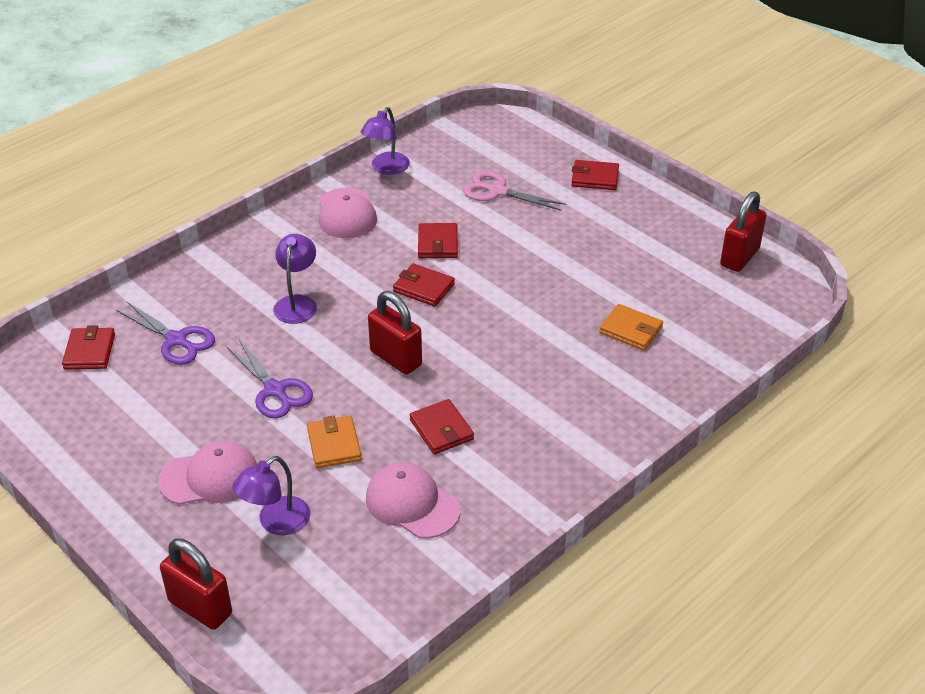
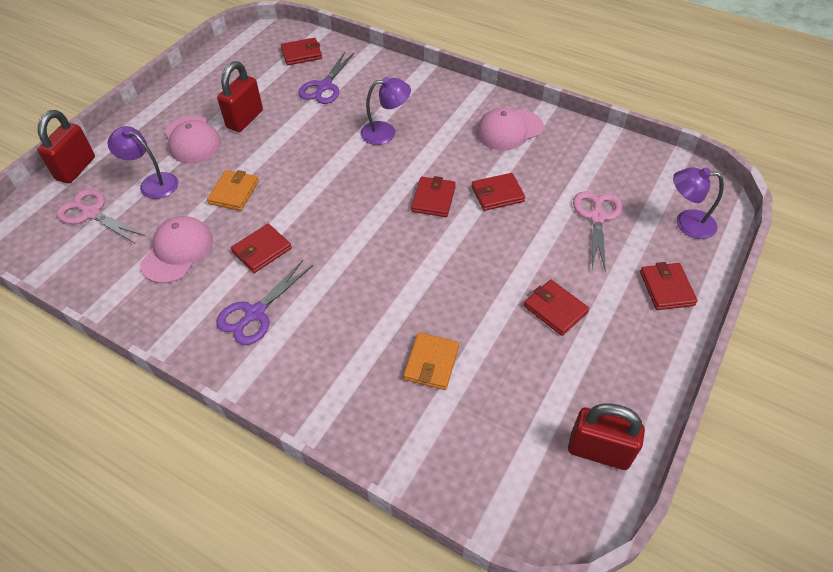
camera: 75 degrees right, 10 degrees up
purple scissors [226,340,313,419] -> purple scissors moved to [216,260,313,345]
orange wallet [307,416,362,468] -> orange wallet turned 45 degrees counterclockwise [207,170,259,211]
purple lamp [361,107,410,175] -> purple lamp moved to [673,167,724,239]
red padlock [368,291,422,375] -> red padlock moved to [217,61,263,132]
none -> pink scissors [56,189,145,243]
none -> red wallet [524,280,589,336]

